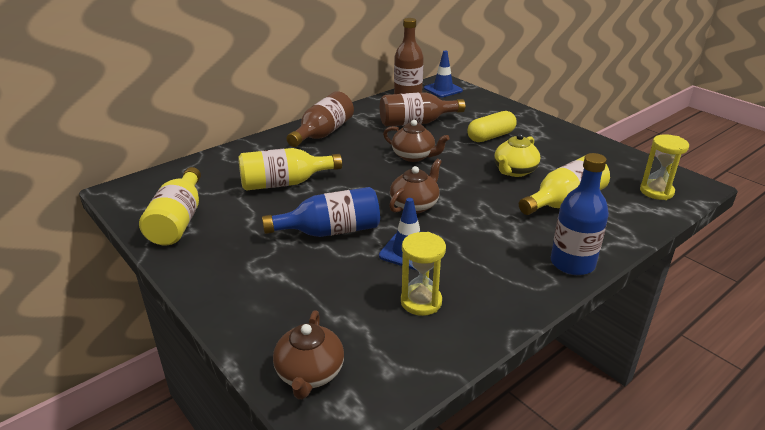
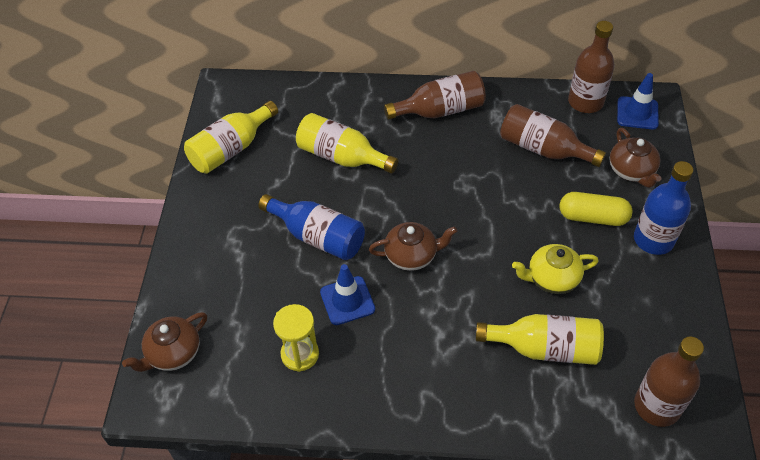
camera: 45 degrees right, 20 degrees up
brown teapot [383,120,449,162] -> brown teapot moved to [609,128,661,188]
blue bottle [551,153,609,275] -> blue bottle moved to [634,161,694,255]
yellow hourglass [640,134,689,200] -> brown bottle [634,337,704,427]

